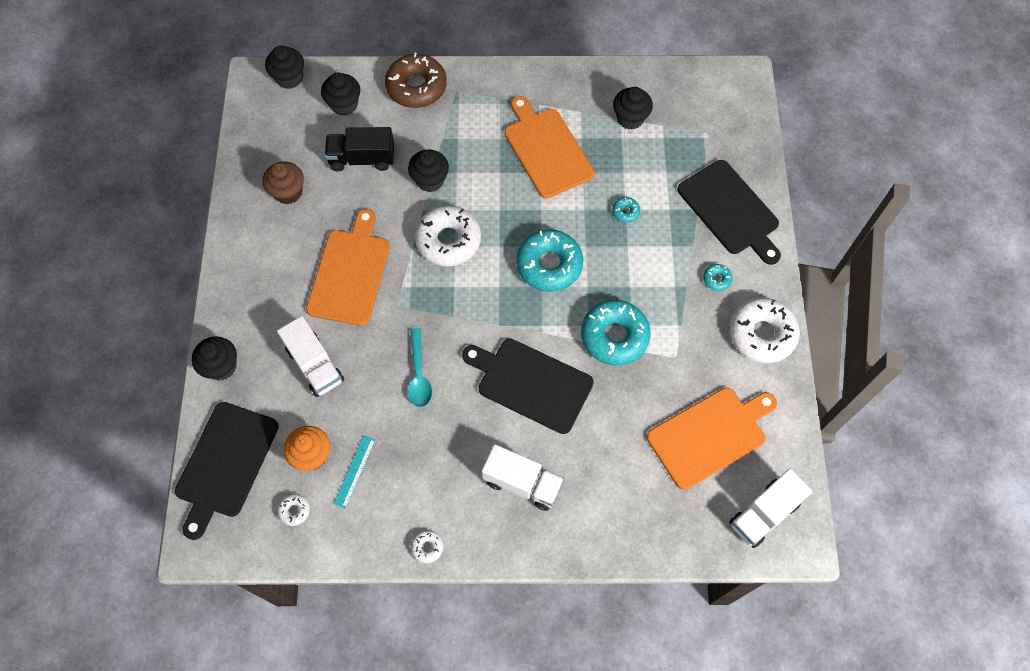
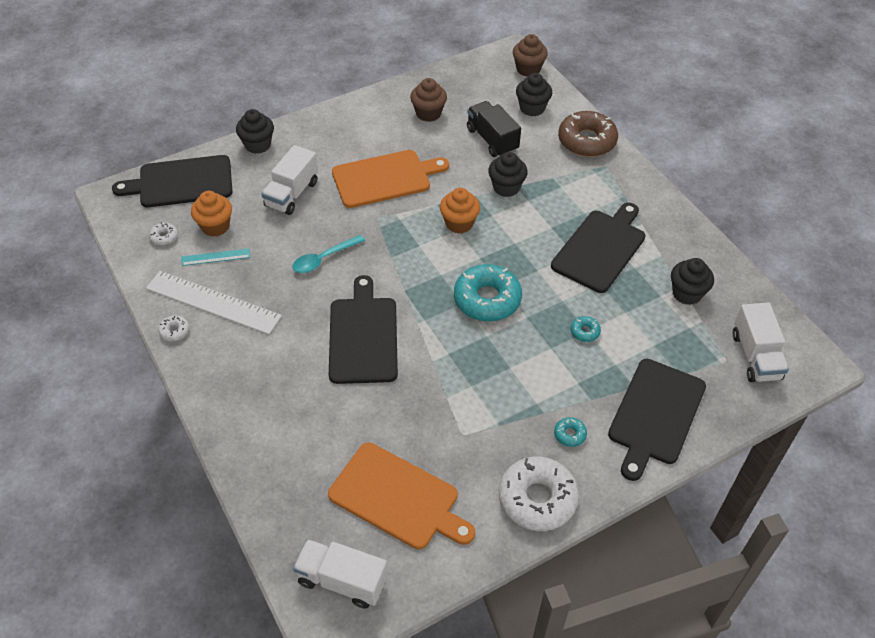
camera: 60 degrees right, 15 degrees down
black cupcake [265,46,304,89] -> brown cupcake [513,34,548,77]
white donut [415,205,481,267] -> orange cupcake [440,188,480,234]
white truck [482,444,564,511] -> white truck moved to [733,303,789,382]
orange cutting board [505,96,595,198] -> black cutting board [551,203,645,293]
turquoise donut [581,300,651,365] -> none
none -> white ruler [146,271,282,334]

